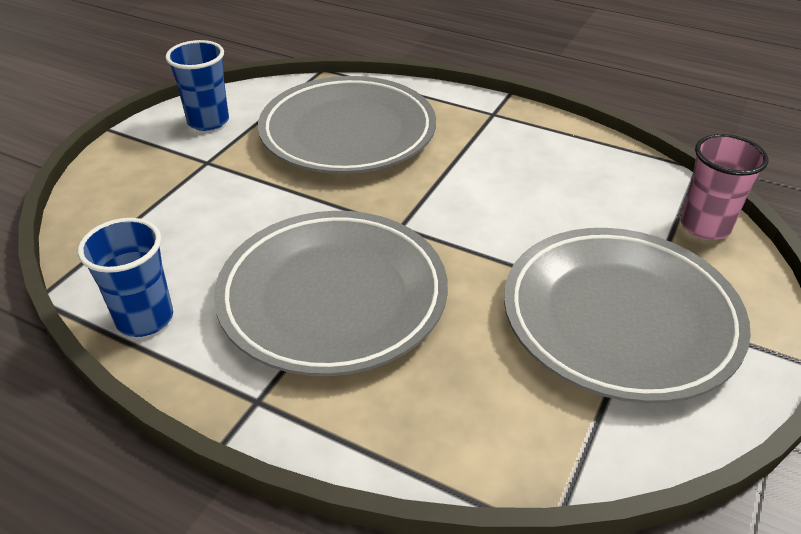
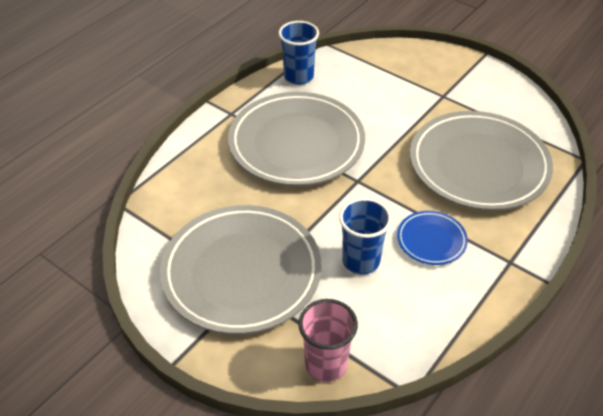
camera: 100 degrees right, 5 degrees up
blue cup [165,40,229,131] -> blue cup moved to [339,198,392,275]
none -> blue plate [397,211,468,265]

